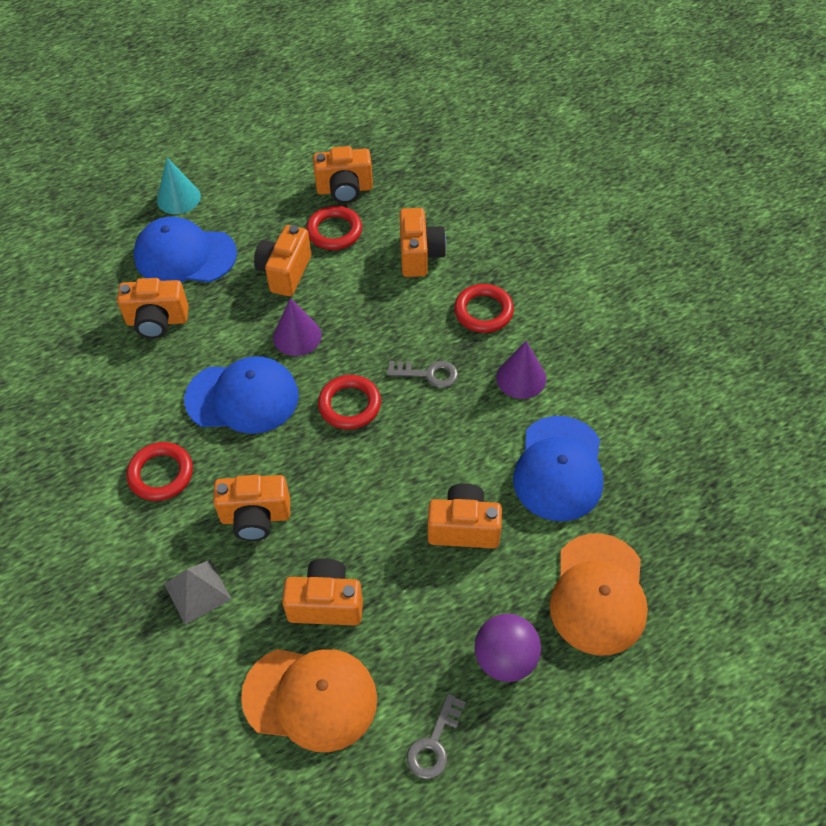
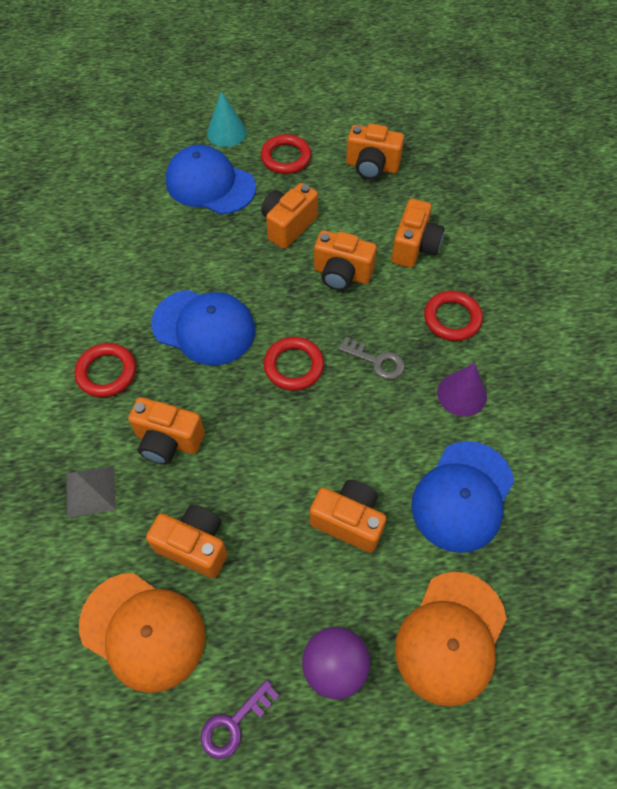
camera: 20 degrees right, 5 degrees up
orange camera [117,278,189,338] -> orange camera moved to [314,230,377,291]
purple cone [273,298,322,356] -> none
red ring [306,206,362,250] -> red ring moved to [261,134,311,174]
grey key [407,693,466,779] -> purple key [201,680,279,759]

